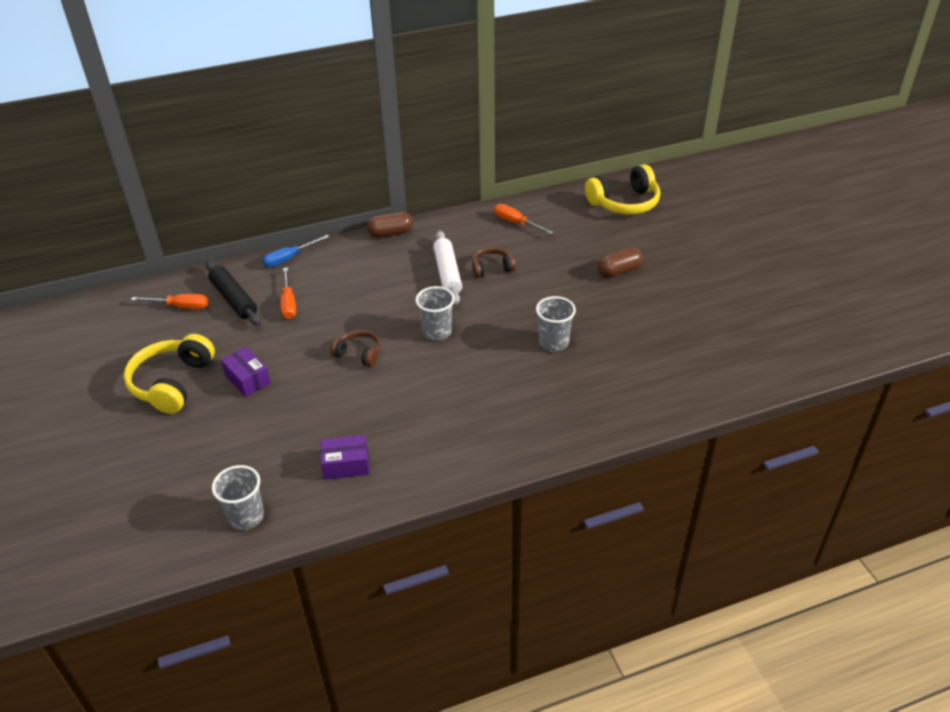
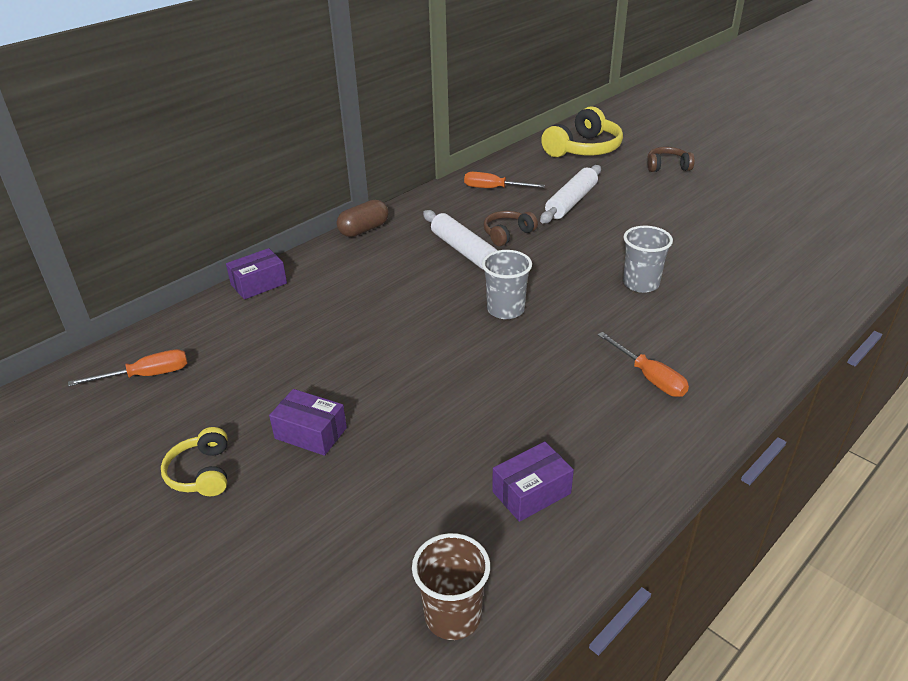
camera: 25 degrees left, 5 degrees down
yellow headphones [124,334,215,414] -> yellow headphones [161,427,228,496], size x0.56
black rolling pin [205,261,261,325] -> none
grey cup [212,465,264,530] -> brown cup [412,533,490,640]
blue screwdriver [262,235,329,267] -> purple box [226,248,287,300]
orange screwdriver [280,267,296,319] -> orange screwdriver moved to [597,332,689,397]
brown headphones [330,330,381,367] -> brown headphones moved to [648,147,695,172]
brown capsule [598,247,643,278] -> none
none -> white rolling pin [540,165,601,223]

